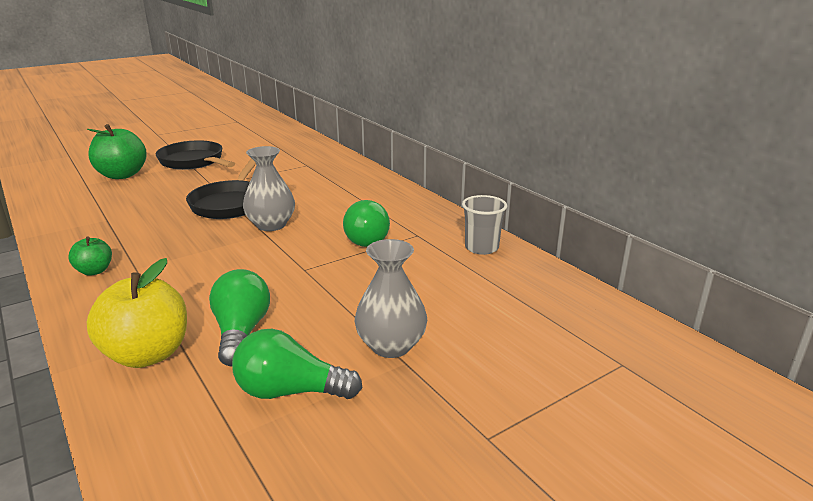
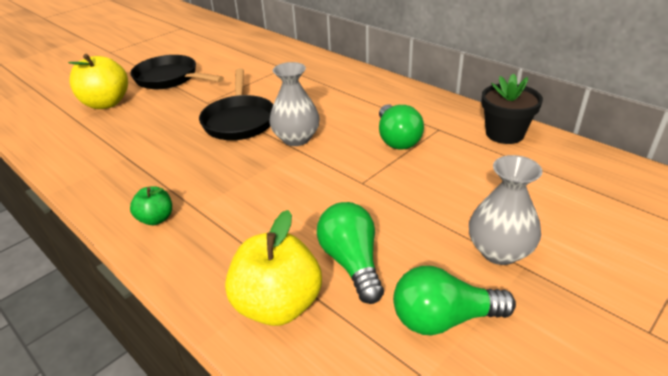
camera: 10 degrees left, 10 degrees up
green apple [87,124,147,179] -> yellow apple [68,54,128,109]
grey cup [462,195,507,255] -> black flower pot [481,73,543,144]

